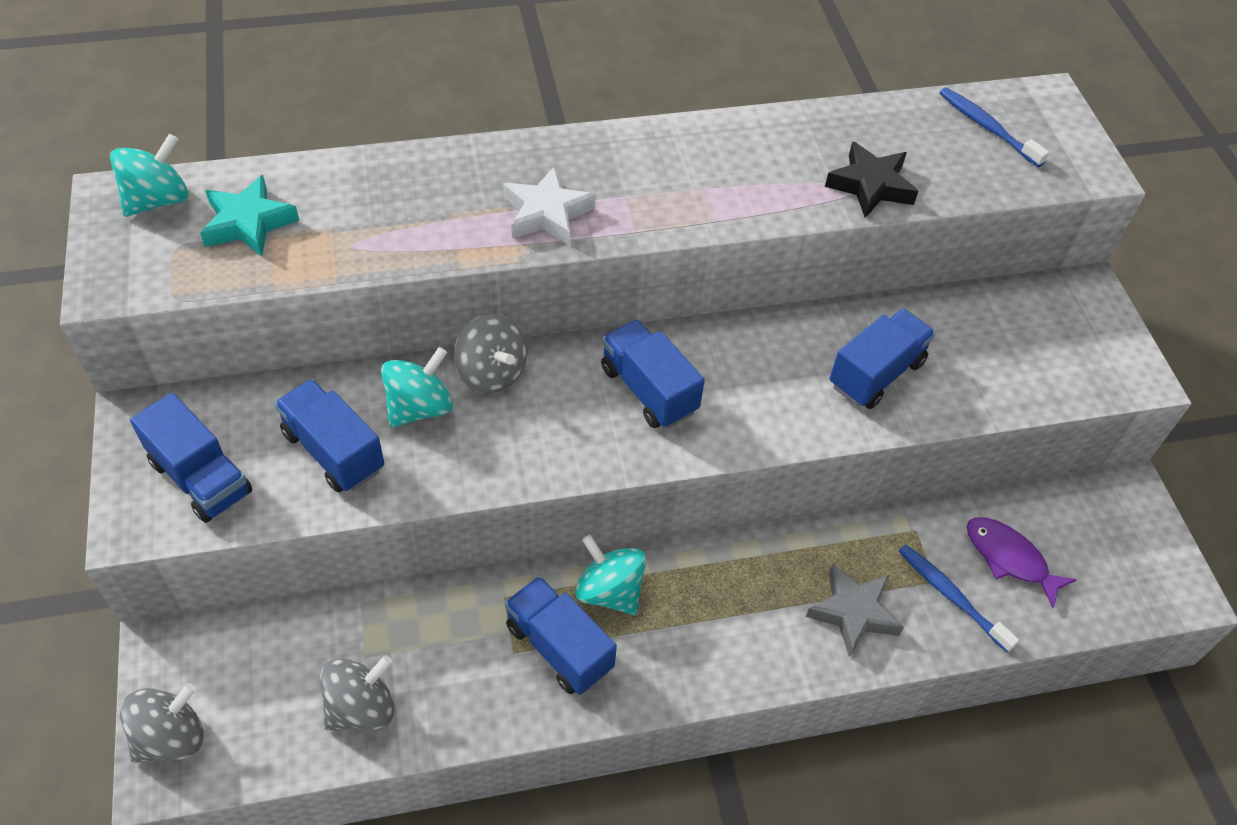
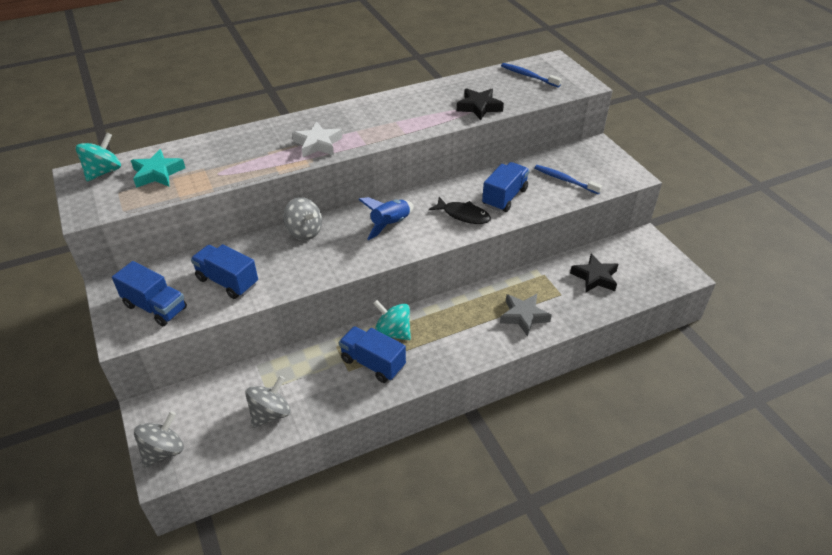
camera: 10 degrees left, 10 degrees down
turquoise spinning top [381,347,453,428] -> none
blue truck [601,319,705,428] -> blue rocket [358,197,414,240]
blue toothbrush [899,545,1019,653] -> blue toothbrush moved to [534,165,602,194]
purple fish [967,517,1077,608] -> black star [570,254,619,293]
none -> black fish [429,197,491,224]

